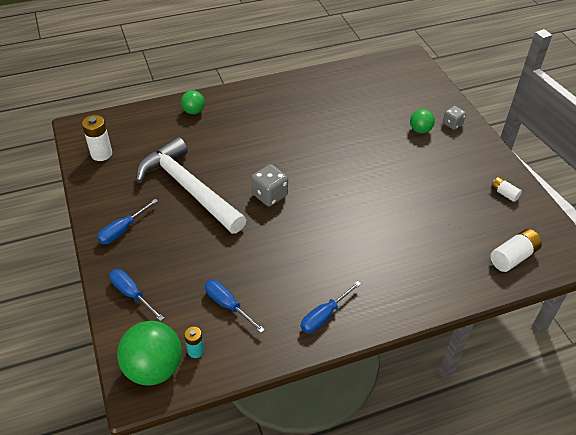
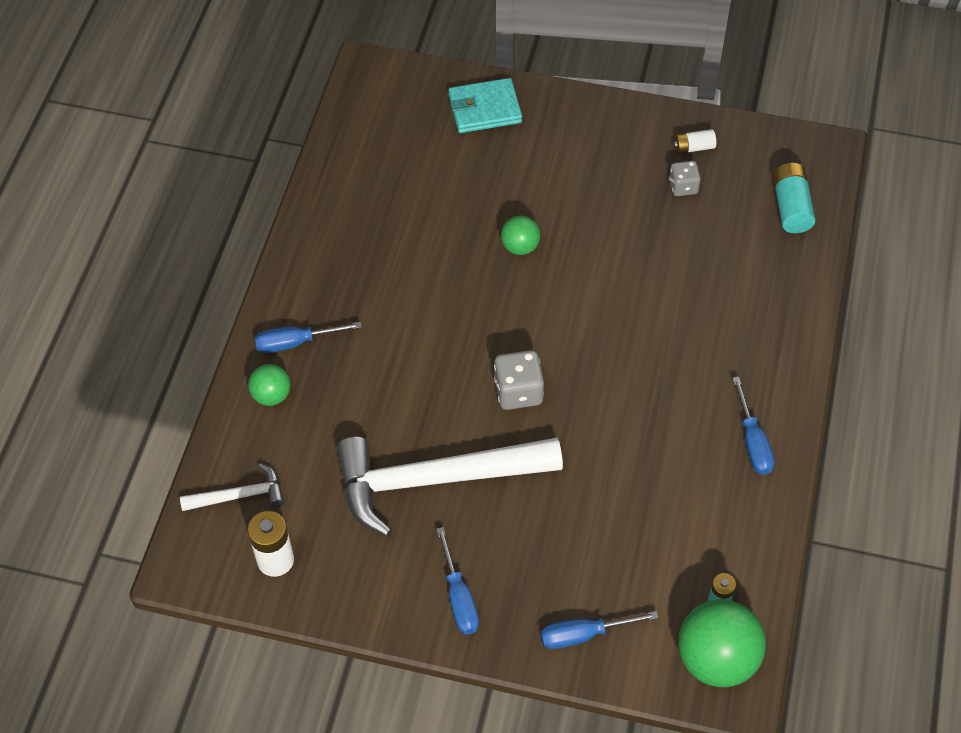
camera: 55 degrees left, 10 degrees up
blue screwdriver [205,280,265,333] -> blue screwdriver moved to [255,322,362,353]
green ball [410,109,435,133] -> green ball moved to [501,216,540,255]
grey dice [443,106,466,130] -> grey dice moved to [669,161,701,196]
white battery [490,229,542,272] -> turquoise battery [773,163,816,233]
none -> white hammer [180,463,284,511]
none -> turquoise wallet [448,78,522,133]

